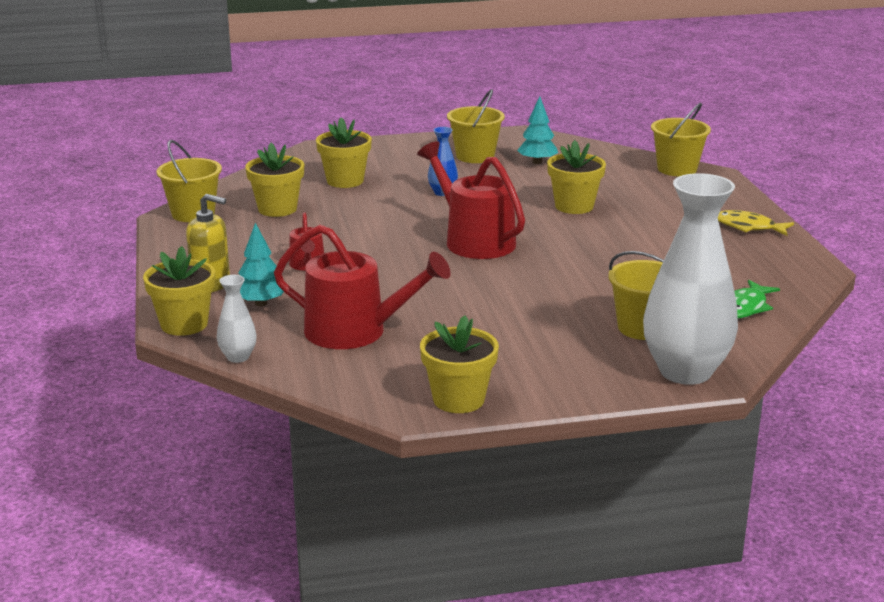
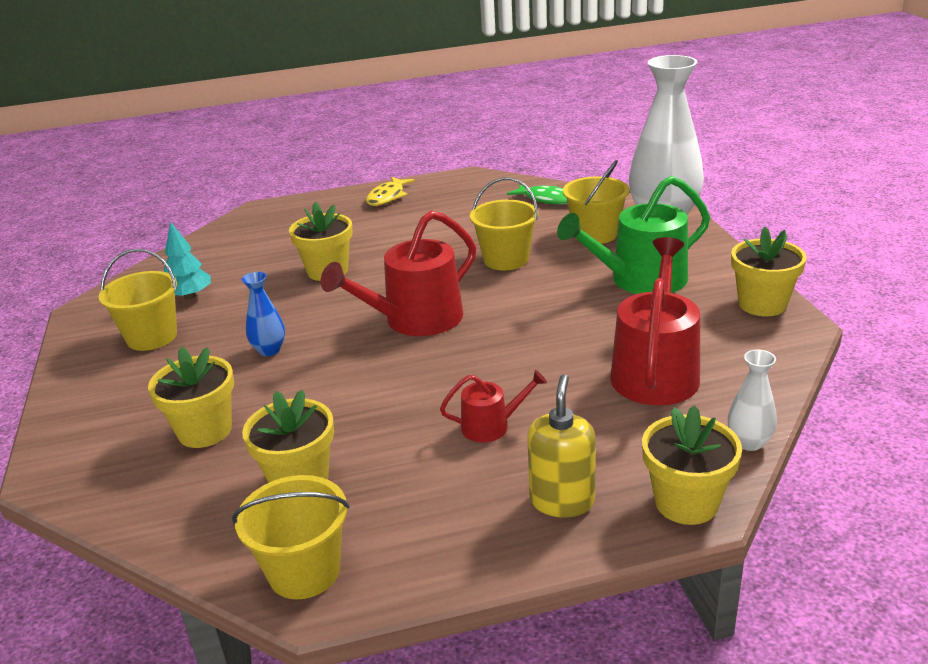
camera: 90 degrees left, 5 degrees up
turquoise tree [239,223,284,306] -> none
yellow bucket [651,103,711,176] -> yellow bucket moved to [470,177,539,270]
none -> green watering can [557,176,710,294]

